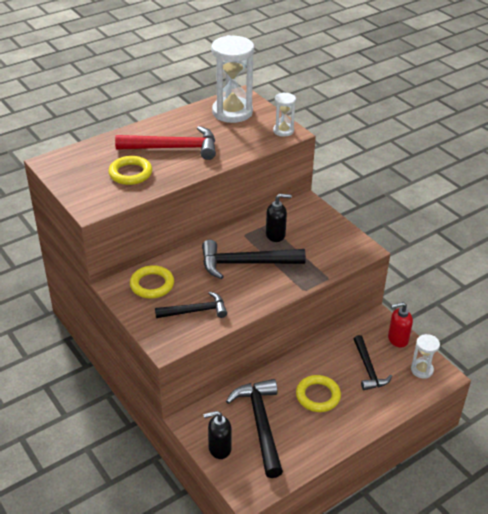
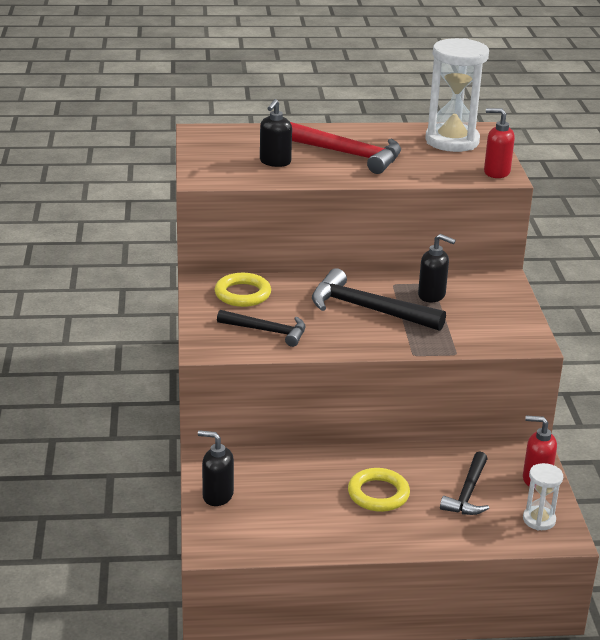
camera: 30 degrees right, 10 degrees down
yellow ring [108,156,152,185] -> black soap dispenser [260,99,292,167]
black hammer [226,379,283,478] -> none
white hourglass [273,92,296,137] -> red soap dispenser [484,108,515,178]

